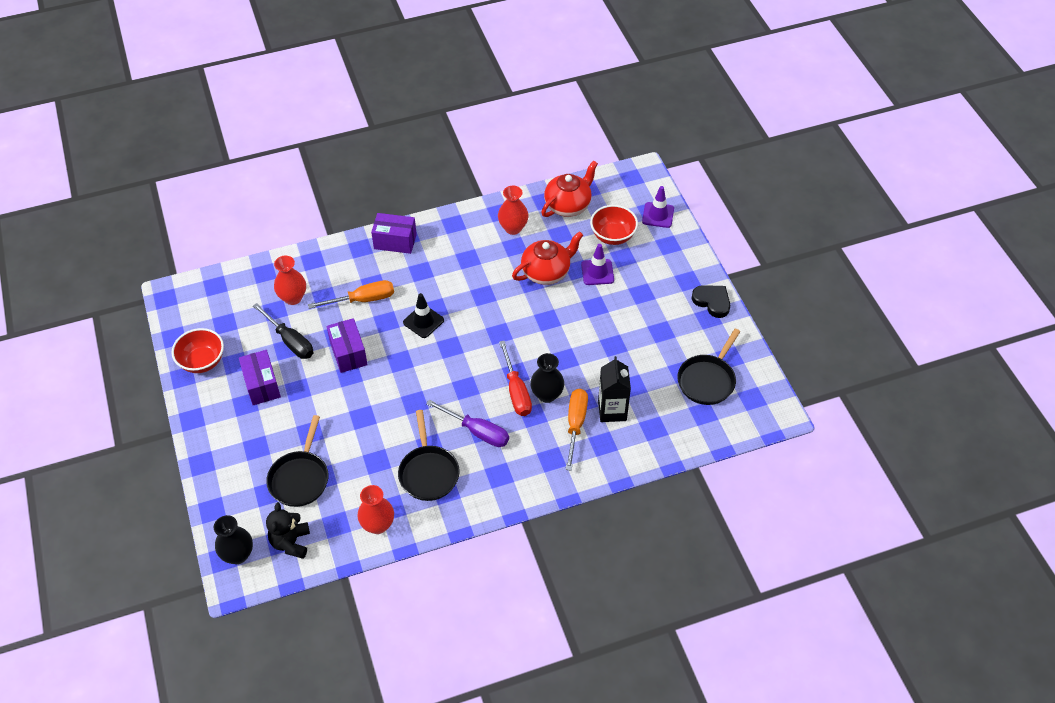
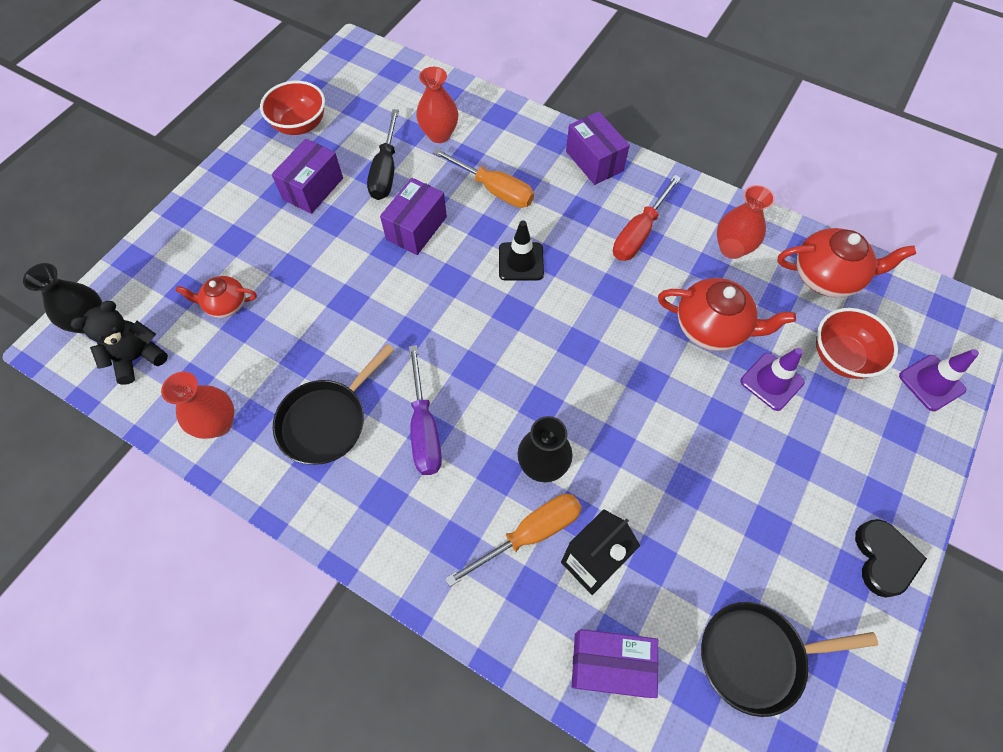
camera: 50 degrees right, 10 degrees up
black pan [266,415,328,507] -> red teapot [175,276,257,318]
red screwdriver [499,341,532,416] -> red screwdriver moved to [613,175,681,261]
none -> purple box [572,629,659,698]

